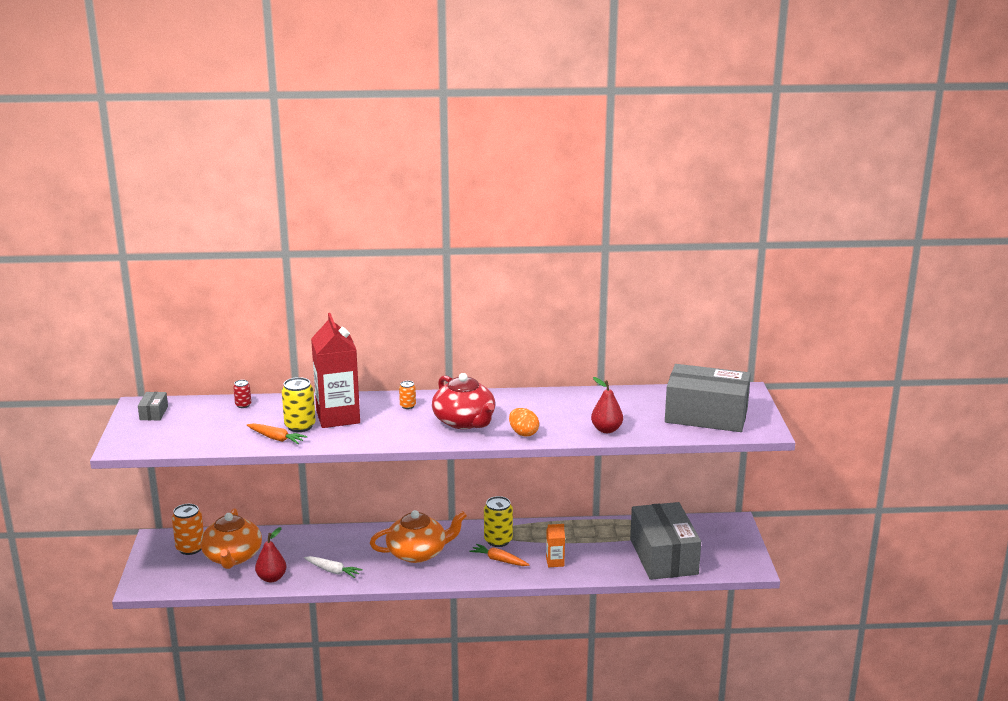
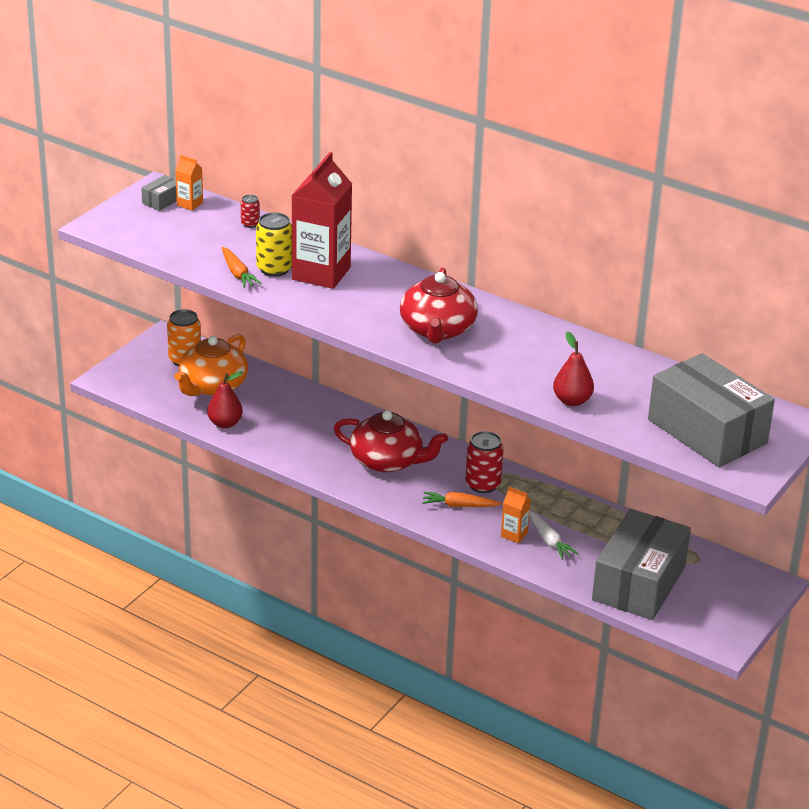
camera: 35 degrees right, 10 degrees up
white carrot [304,556,363,578] -> white carrot moved to [529,511,579,560]
orange teapot [370,510,467,563] -> red teapot [334,410,448,473]
orange can [399,381,416,409] -> none
orange carrot [469,544,529,566] -> orange carrot turned 60 degrees counterclockwise [422,492,502,507]
yellow can [484,496,513,547] -> red can [466,431,504,493]
orange egg [509,408,539,437] -> none
none -> orange carton [175,155,203,211]

